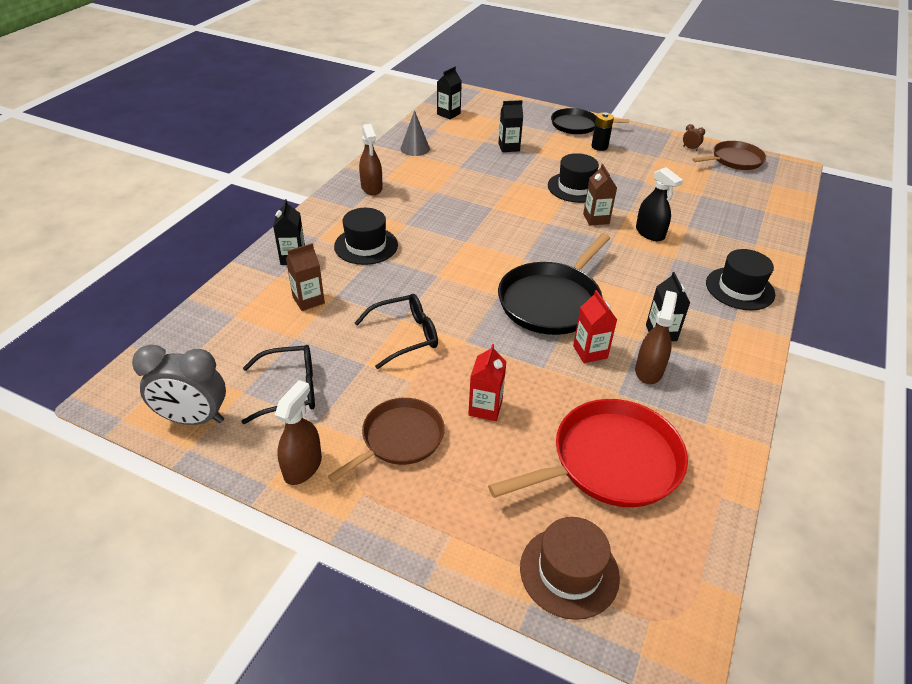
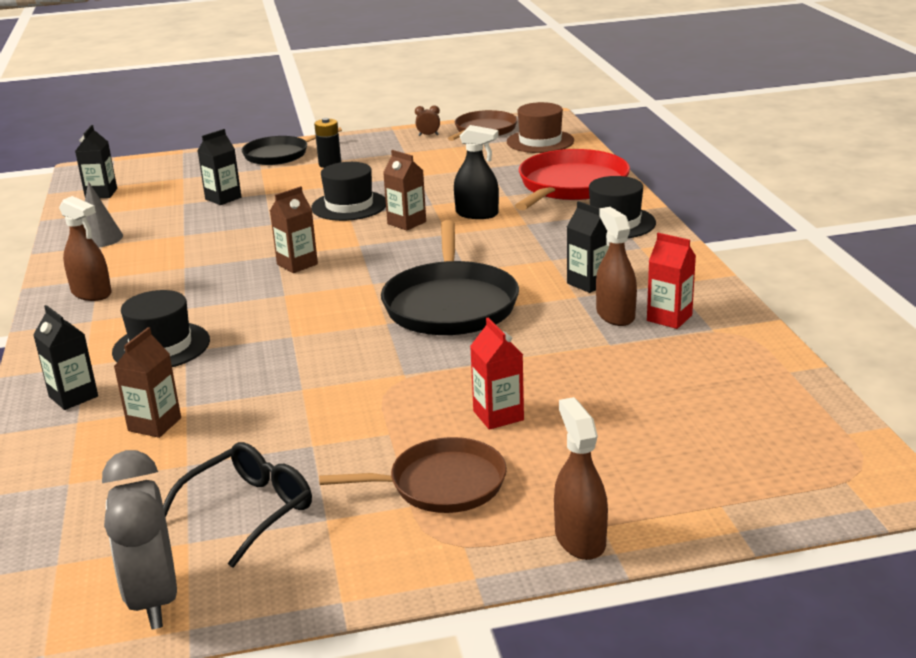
camera: 35 degrees left, 15 degrees down
grey clock [132,344,226,425] -> grey clock turned 105 degrees clockwise [102,450,177,629]
brown spray bottle [275,380,322,485] -> brown spray bottle moved to [554,397,608,560]
brown pan [328,398,445,482] -> brown pan turned 75 degrees clockwise [319,437,507,513]
black glasses [355,294,438,369] -> none
red pan [488,399,688,507] -> red pan moved to [515,149,630,210]
brown hat [520,517,620,620] -> brown hat moved to [507,102,574,153]
red carton [573,290,617,363] -> red carton moved to [647,233,696,329]
none -> brown carton [270,186,318,273]

